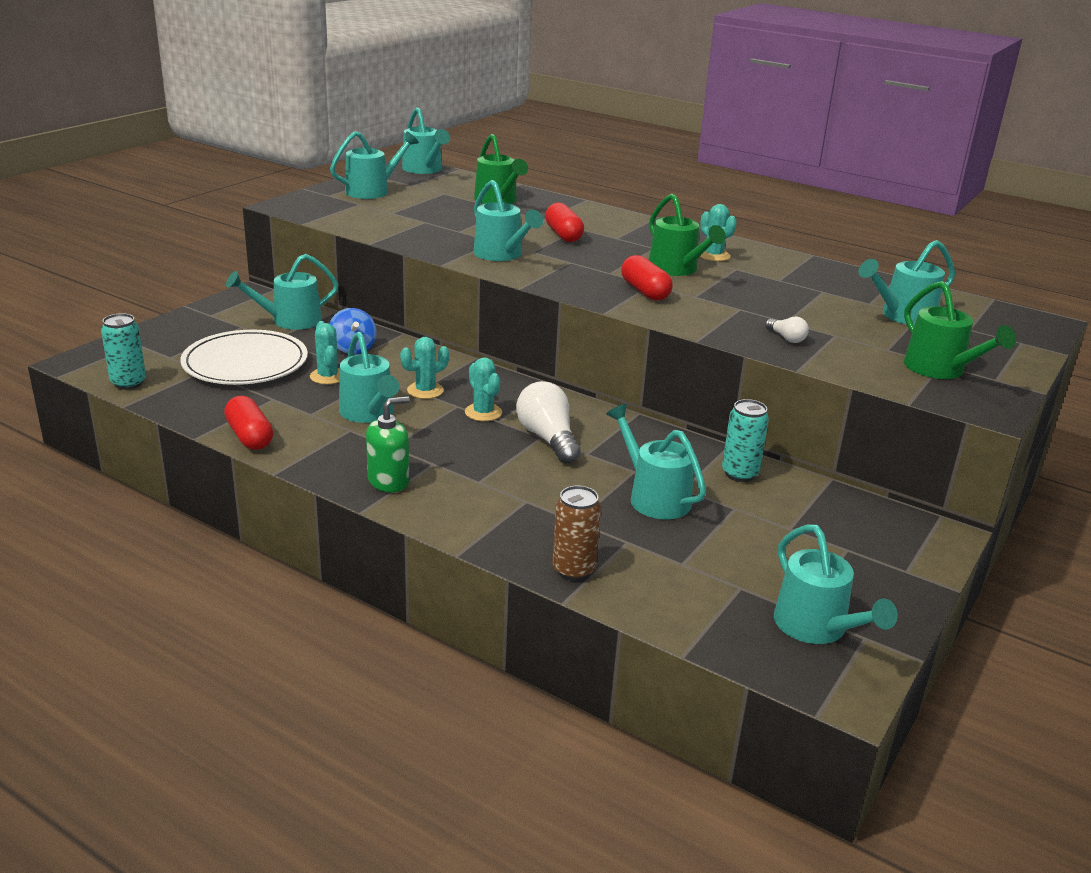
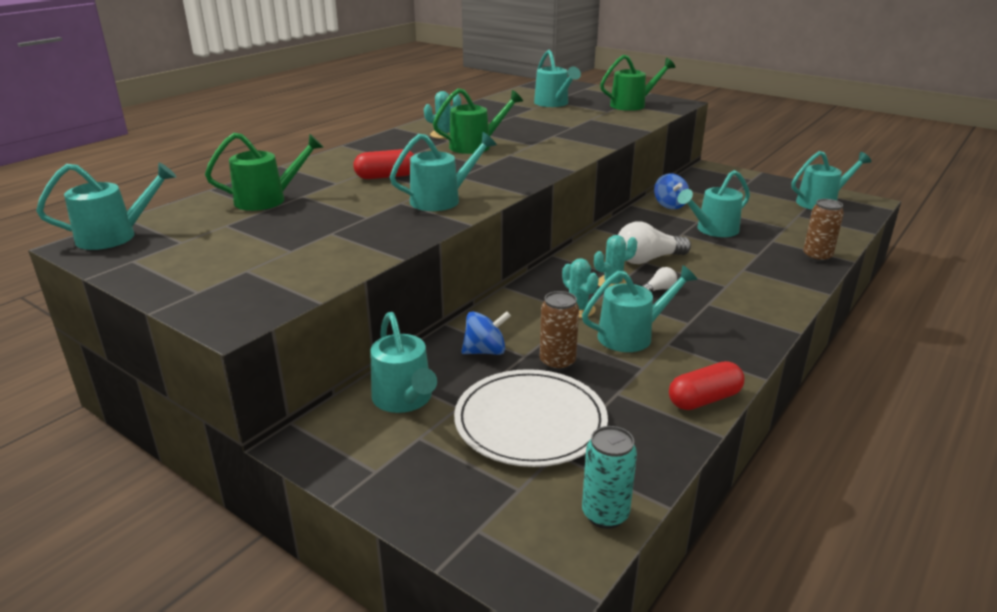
camera: 85 degrees left, 0 degrees up
turquoise cactus [310,321,340,384] -> brown can [540,291,579,371]
turquoise watering can [330,131,419,199] -> none
green soap dispenser [366,396,410,492] -> none
red capsule [621,255,673,301] -> none
turquoise can [722,399,769,482] -> blue spinning top [654,173,689,209]
white light bulb [765,316,809,343] -> white light bulb moved to [642,267,677,292]

